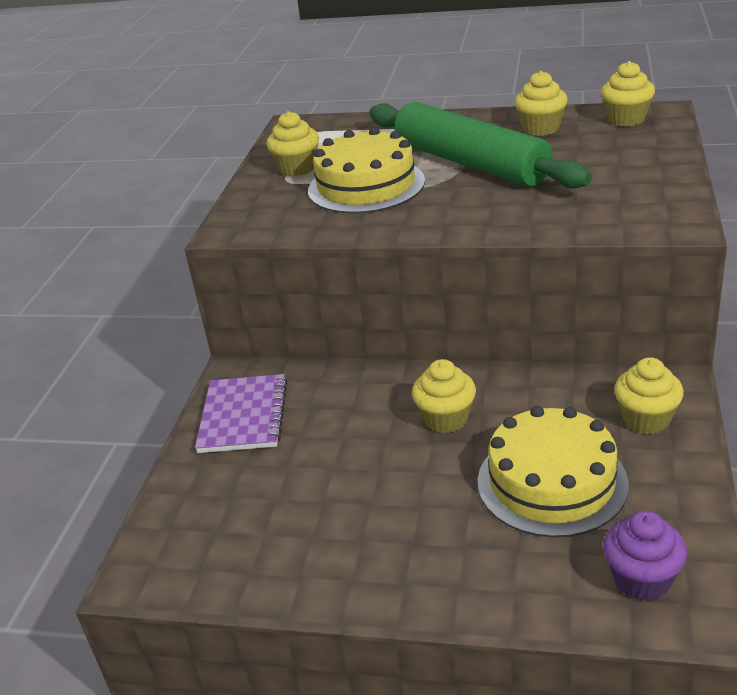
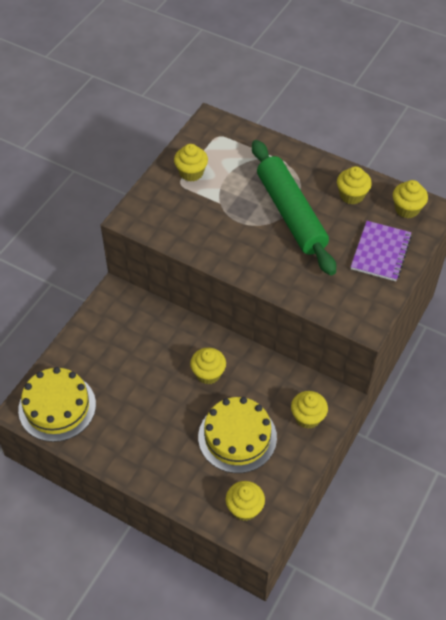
camera: 15 degrees right, 20 degrees up
purple notebook [195,374,287,453] -> purple notebook moved to [351,221,412,281]
yellow cake [308,127,425,214] -> yellow cake moved to [18,367,96,442]
purple cupcake [603,511,687,601] -> yellow cupcake [226,481,265,521]

